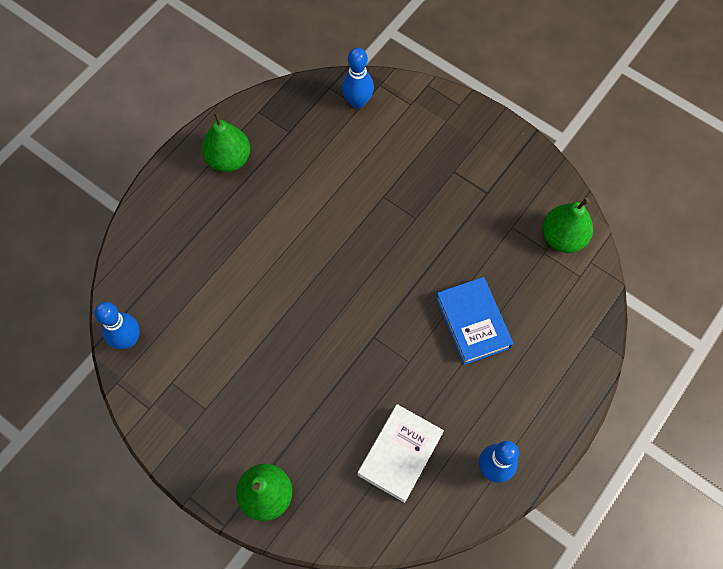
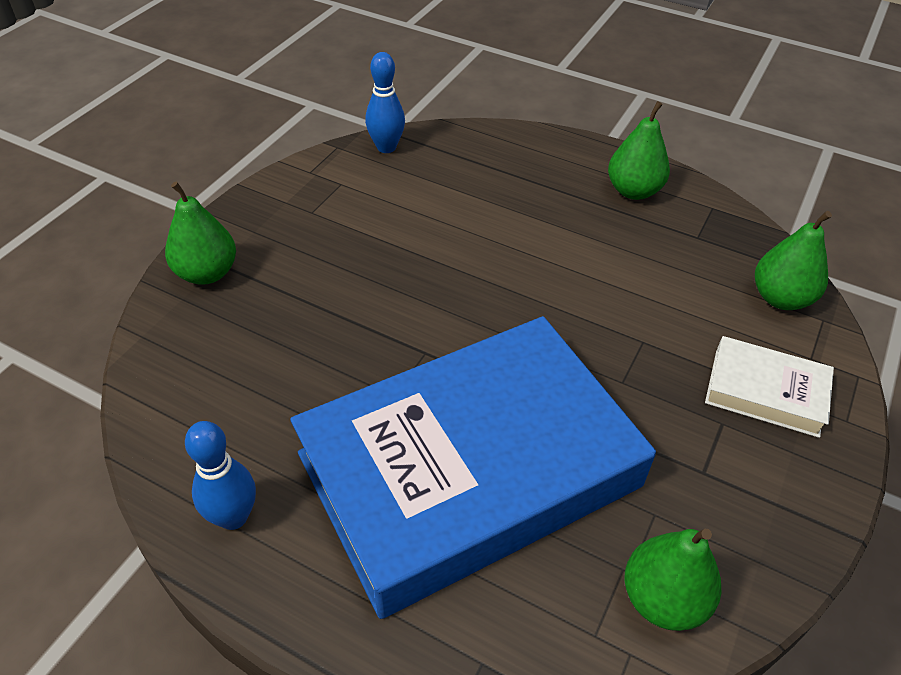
camera: 80 degrees right, 20 degrees down
blue bowling pin [342,48,374,109] -> green pear [755,211,832,310]
white book [358,404,444,503] -> white book moved to [705,336,834,438]
blue book [436,277,513,365] -> blue book [290,316,656,619], size x2.41

